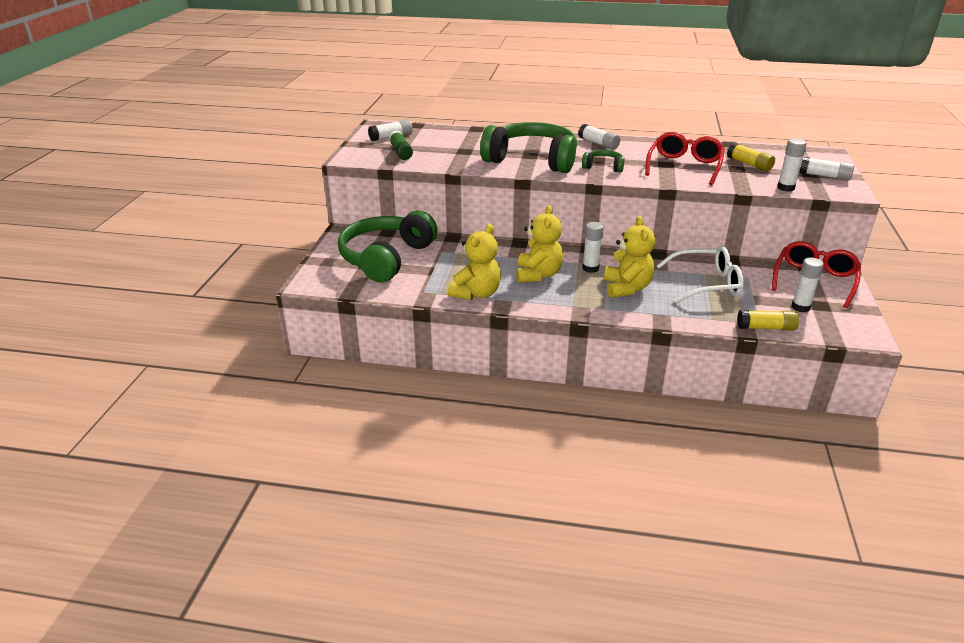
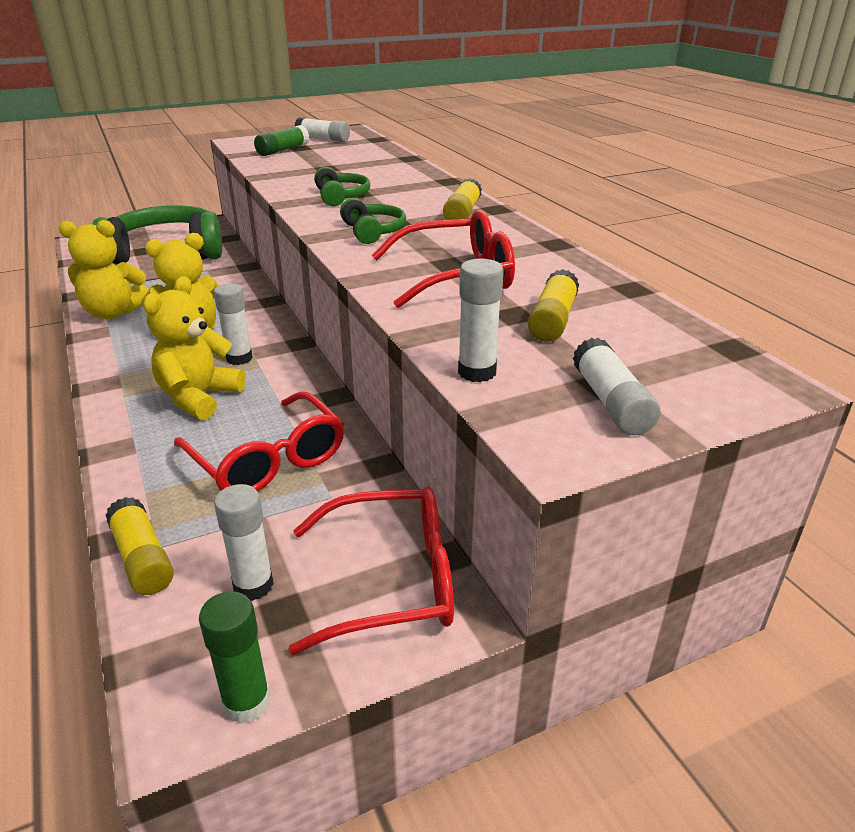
camera: 55 degrees right, 0 degrees up
green headphones [480,122,577,173] -> green headphones [314,167,370,206], size x0.44
white glue stick [578,124,620,150] -> yellow glue stick [443,178,482,220]
yellow teddy bear [604,216,655,298] -> yellow teddy bear turned 150 degrees clockwise [143,276,246,420]
white glasses [657,246,743,303] -> red glasses [174,392,344,491]
none -> green glue stick [199,591,270,724]

